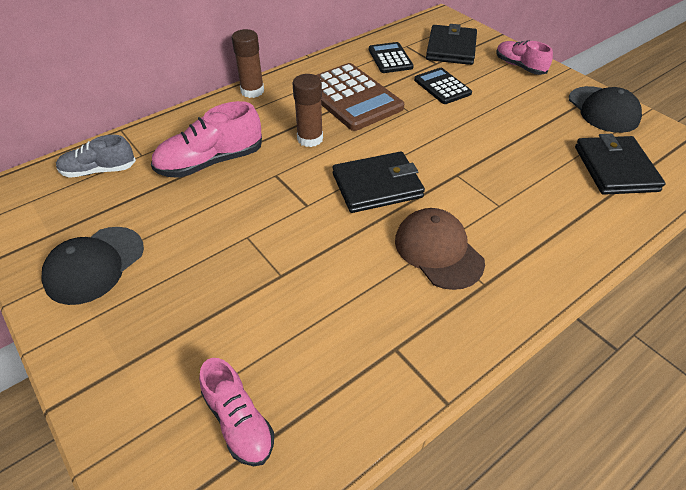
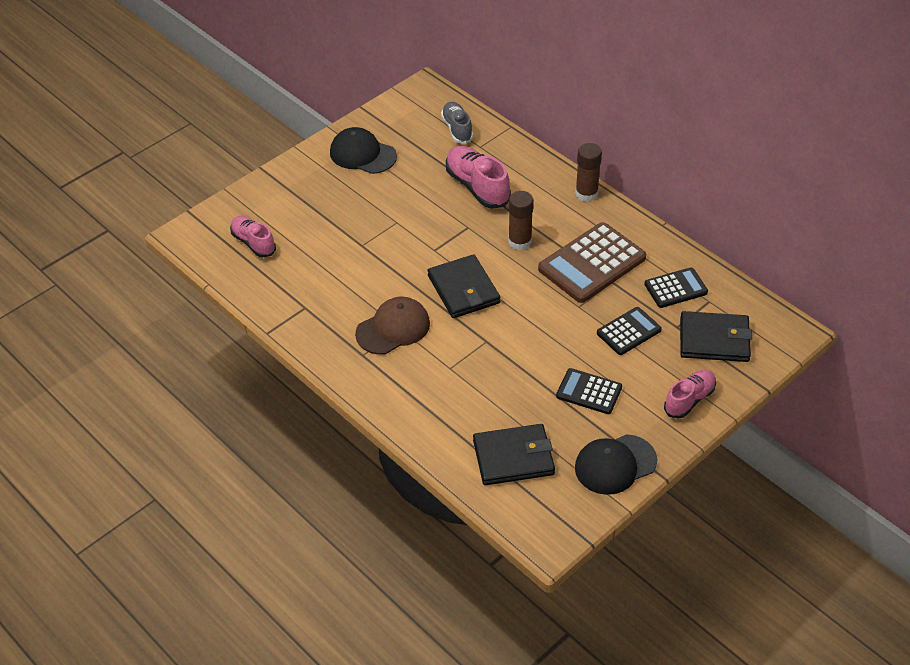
camera: 85 degrees right, 0 degrees up
pink shoe [199,358,274,466] -> pink shoe turned 90 degrees clockwise [230,216,276,257]
none -> black calculator [556,368,622,414]

